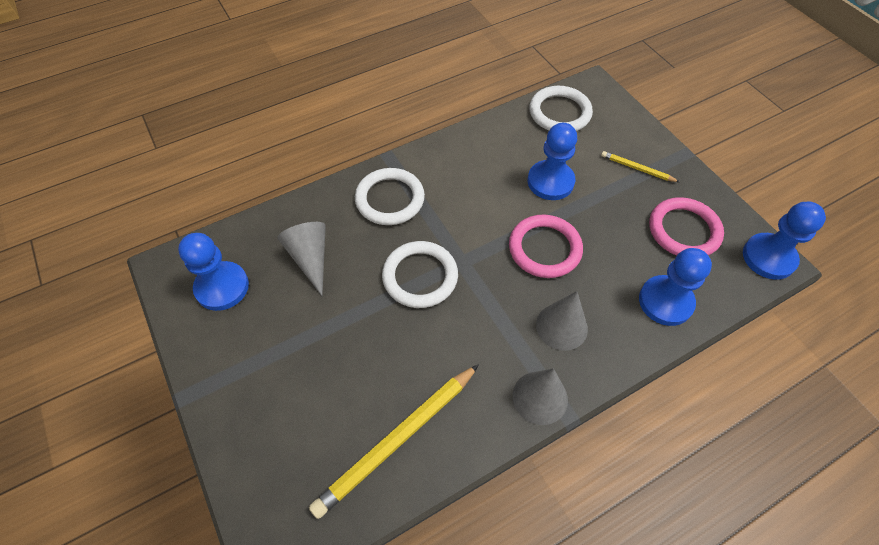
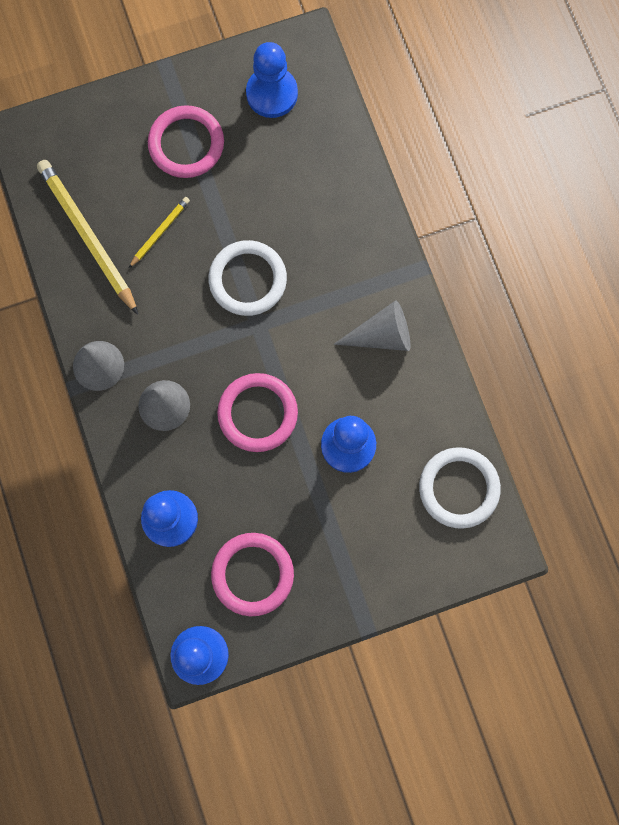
camera: 100 degrees right, 20 degrees up
grey cone [277,222,326,296] -> grey cone moved to [334,300,410,351]
white ring [355,168,425,225] -> none
yellow pencil [601,151,679,182] -> yellow pencil moved to [129,197,190,268]
none -> pink ring [148,105,224,178]

